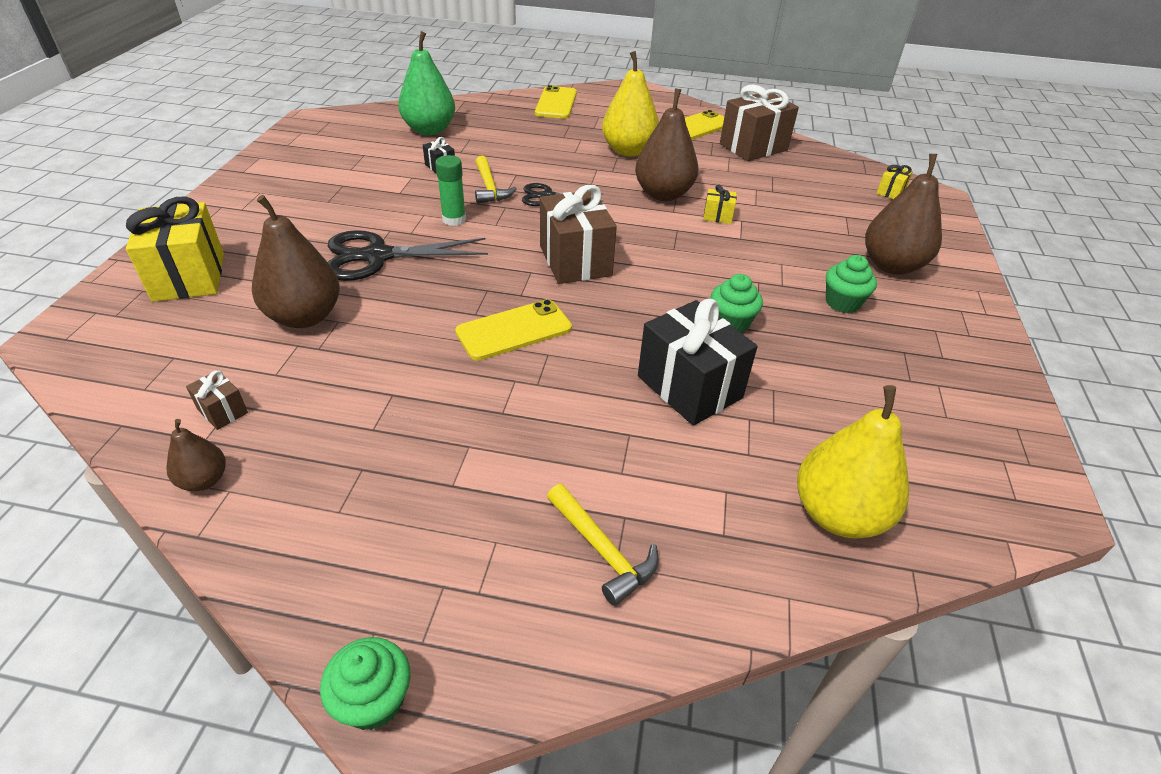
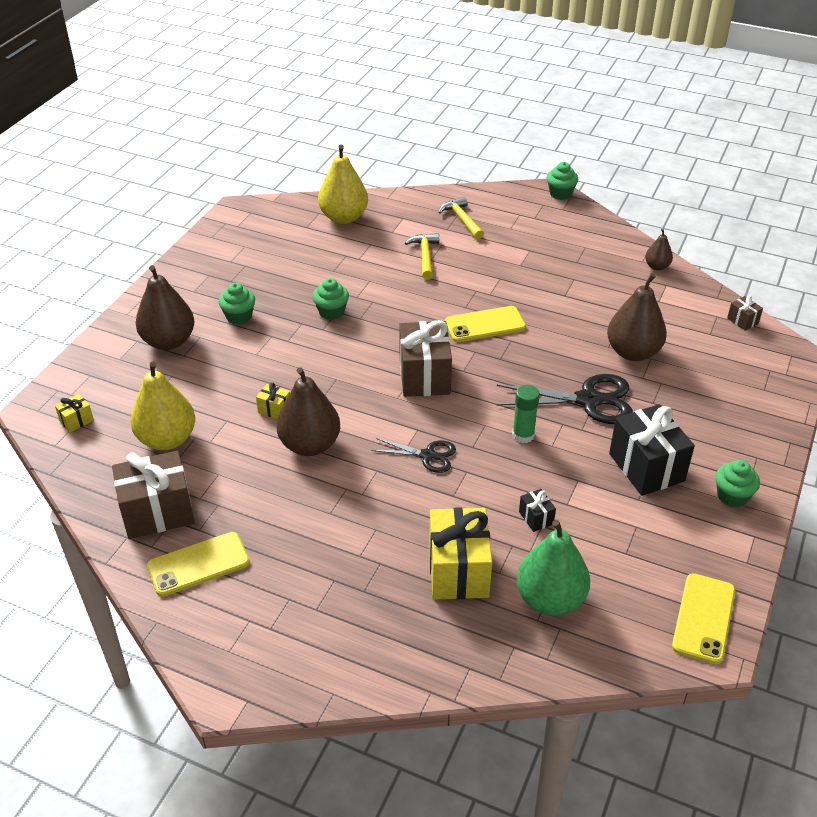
camera: 165 degrees left, 0 degrees up
yellow gift [126,197,224,302] -> yellow gift moved to [429,507,492,600]
brown gift [186,370,248,430] -> brown gift moved to [727,296,763,331]
yellow hammer [475,156,517,204] -> yellow hammer moved to [405,233,439,279]
yellow phone [535,85,577,119] -> yellow phone moved to [672,573,735,664]
yellow pear [602,51,659,157] -> yellow pear moved to [130,361,195,450]
black gift [638,298,758,426] -> black gift moved to [609,404,695,496]
none -> green cupcake [715,460,760,507]

